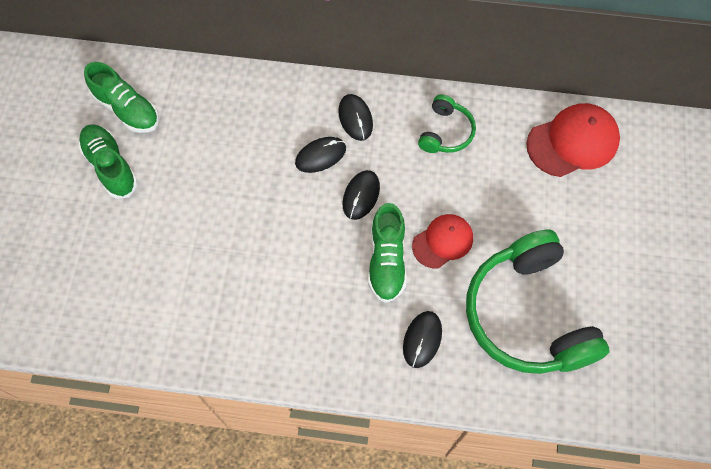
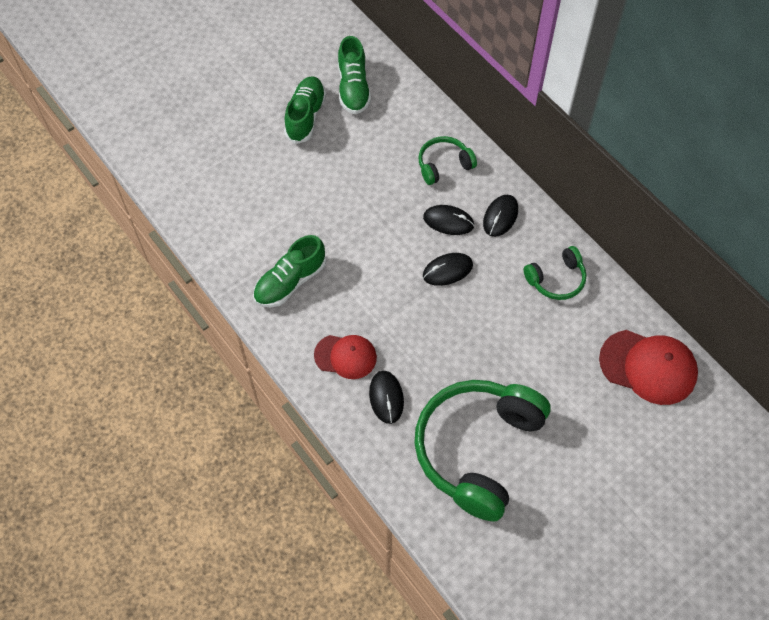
camera: 45 degrees right, 5 degrees down
green shoe [368,203,407,303] -> green shoe moved to [253,235,326,307]
black mouse [403,311,442,368] -> black mouse turned 75 degrees counterclockwise [369,371,404,424]
red cap [412,214,473,268] -> red cap moved to [314,335,377,379]
none -> green headphones [419,136,477,185]

